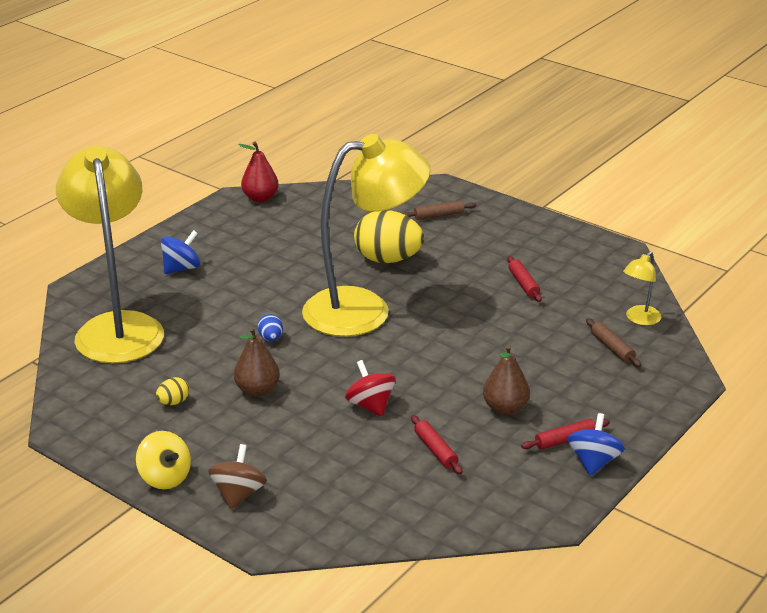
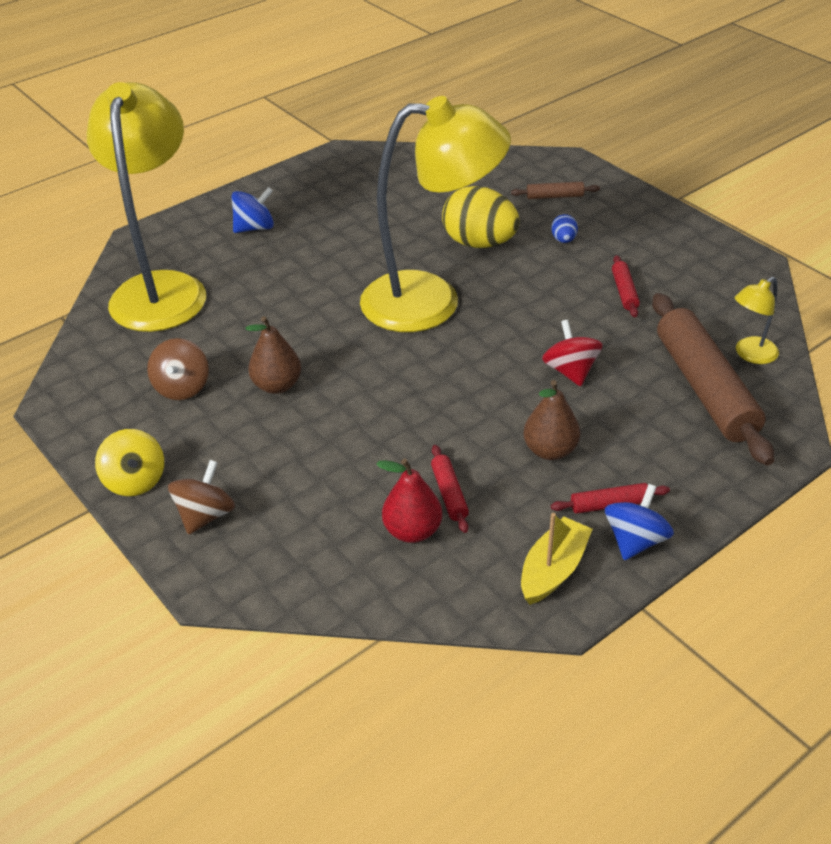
camera: 15 degrees right, 10 degrees up
yellow egg [156,377,189,405] -> brown spinning top [147,338,209,400]
red pear [238,141,279,202] -> red pear moved to [376,459,442,543]
blue egg [257,314,283,341] -> blue egg moved to [551,214,578,243]
red spinning top [345,360,396,417] -> red spinning top moved to [542,320,603,386]
brown rolling pin [586,318,641,367] -> brown rolling pin [652,293,774,466], size x2.35
none -> yellow boat [521,513,593,605]

